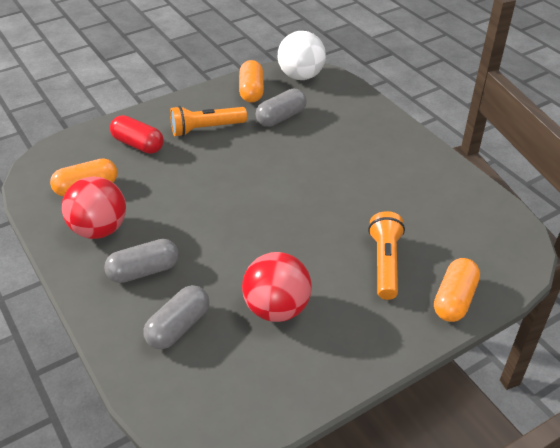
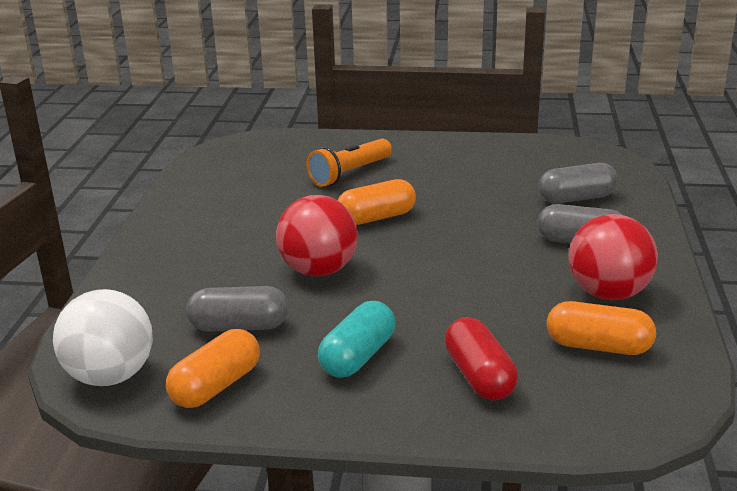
camera: 140 degrees left, 15 degrees down
orange flashlight [170,106,247,137] -> turquoise capsule [318,301,395,378]
red ball [242,252,312,322] -> red ball moved to [276,195,358,277]
orange capsule [434,258,480,322] -> orange capsule moved to [337,179,416,225]

